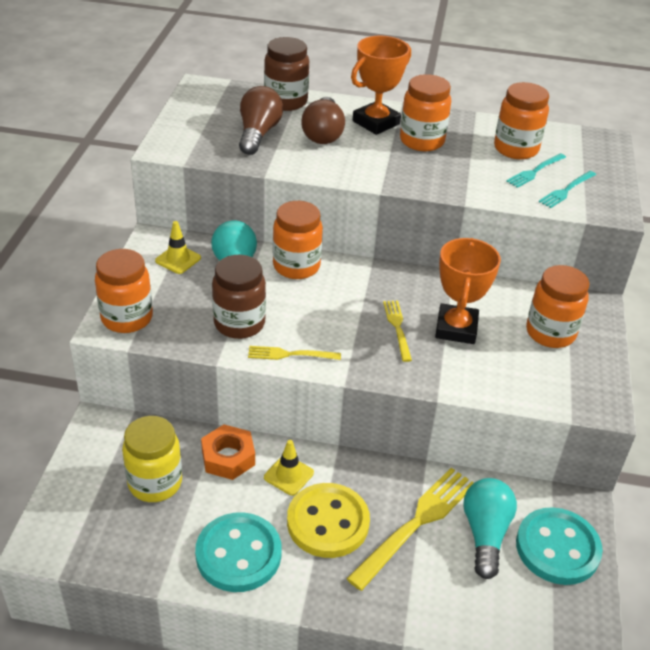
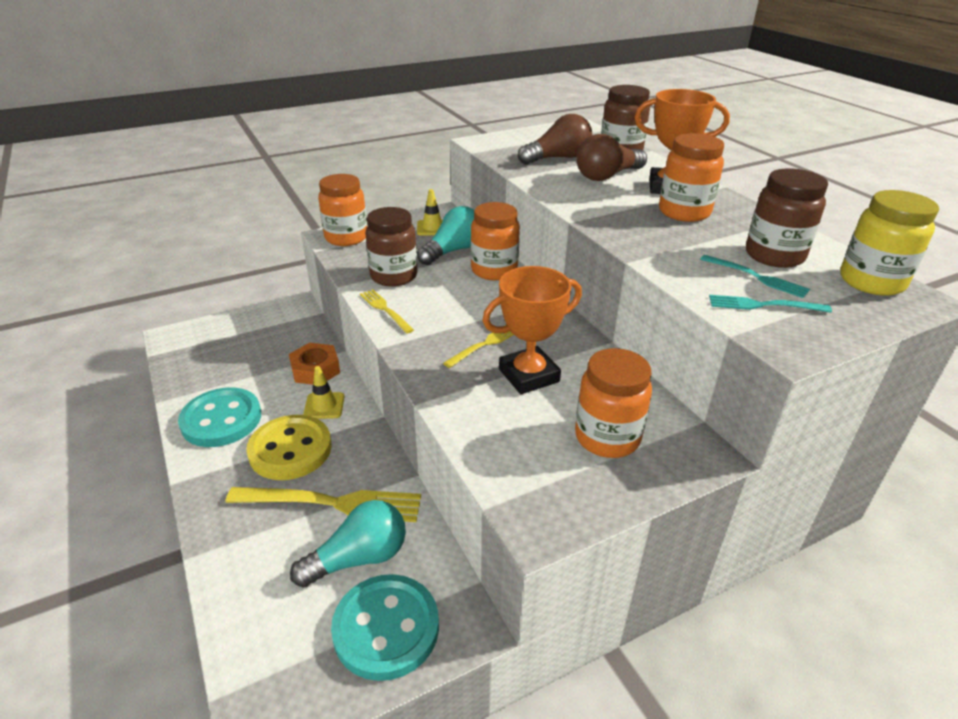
camera: 55 degrees right, 5 degrees down
yellow jar [122,416,182,502] -> yellow jar moved to [840,190,939,296]
orange jar [494,82,549,159] -> brown jar [746,169,828,268]
turquoise fork [506,153,566,188] -> turquoise fork turned 150 degrees counterclockwise [700,255,810,298]

